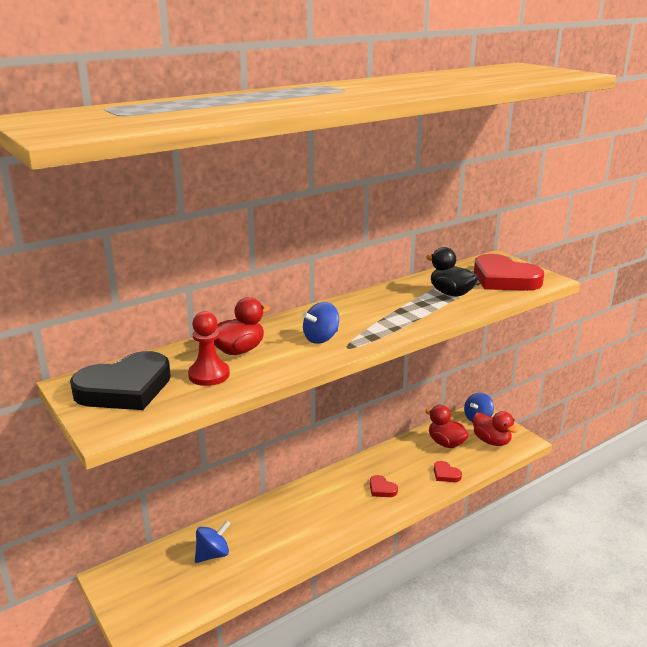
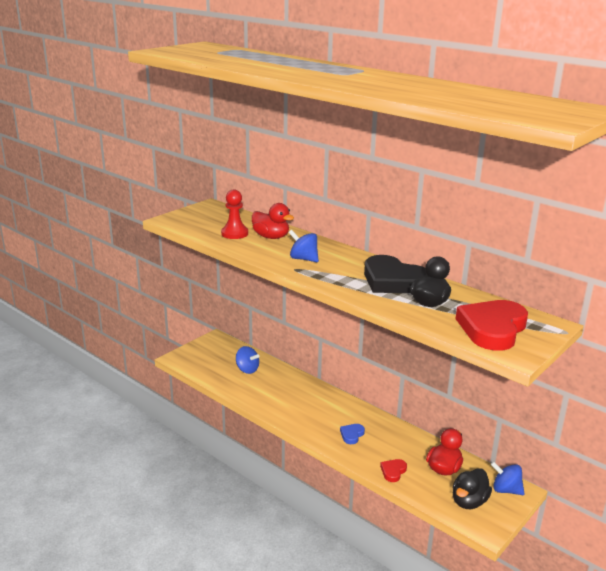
camera: 75 degrees right, 0 degrees up
black heart [70,351,171,410] -> black heart moved to [364,255,427,293]
red heart [370,475,398,497] -> blue heart [340,424,365,444]
red duck [473,411,519,446] -> black duck [452,468,492,509]

